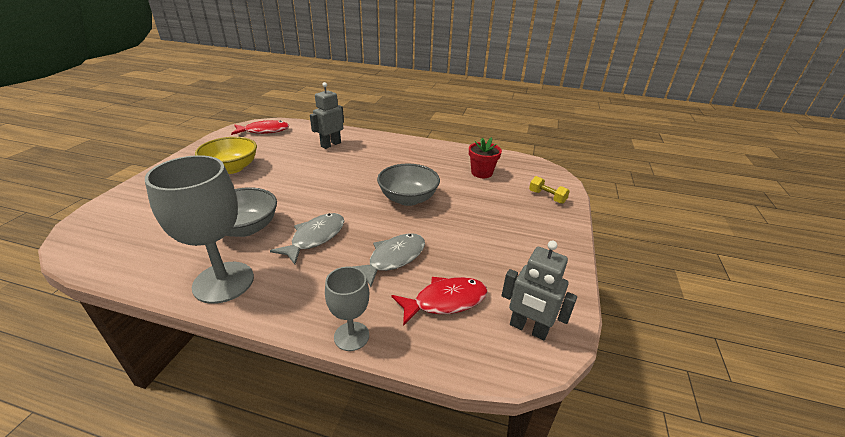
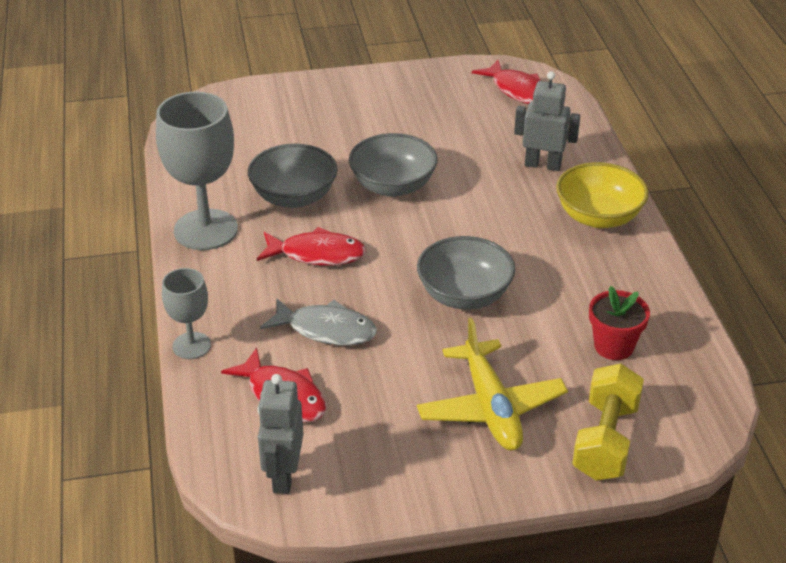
camera: 65 degrees right, 5 degrees up
yellow bowl [195,137,257,174] -> yellow bowl moved to [556,162,649,228]
grey fish [270,213,344,265] -> red fish [257,227,366,266]
yellow dumbbell [529,176,570,204] -> yellow dumbbell [572,364,644,480], size x1.77
none -> grey bowl [349,133,438,197]
none -> yellow plane [417,318,568,450]

